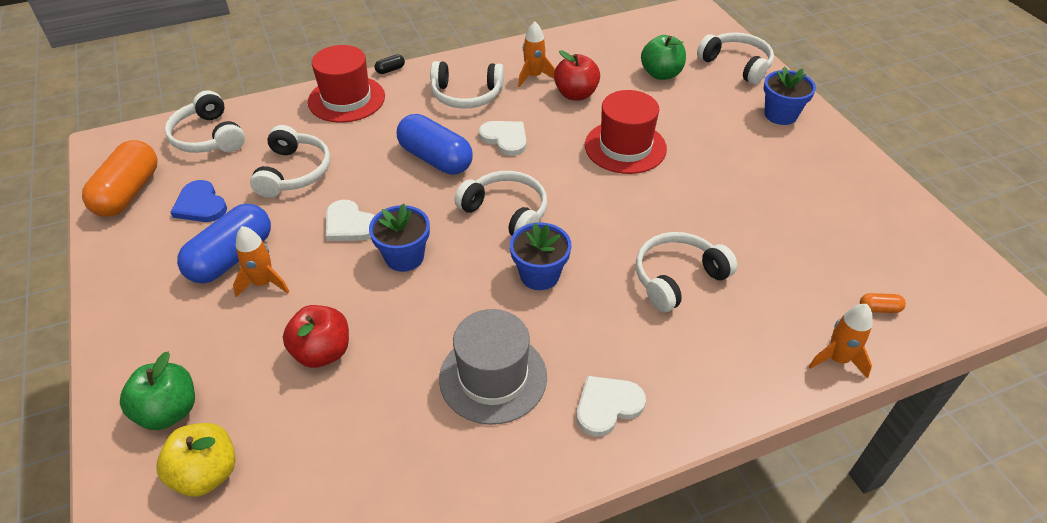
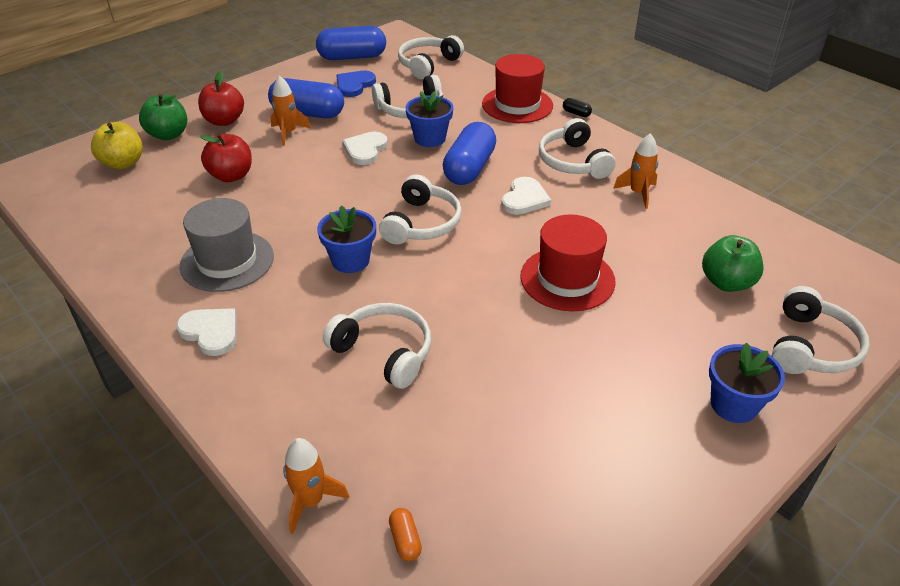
camera: 70 degrees right, 5 degrees down
orange capsule [82,140,157,217] -> blue capsule [316,26,386,60]
blue flower pot [369,203,430,272] -> blue flower pot moved to [405,91,453,147]
red apple [554,50,600,100] -> red apple moved to [198,72,244,126]

